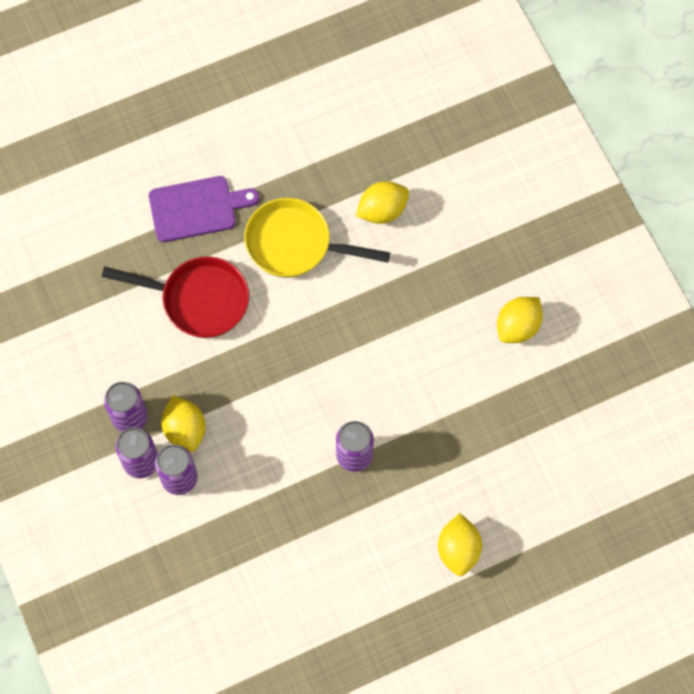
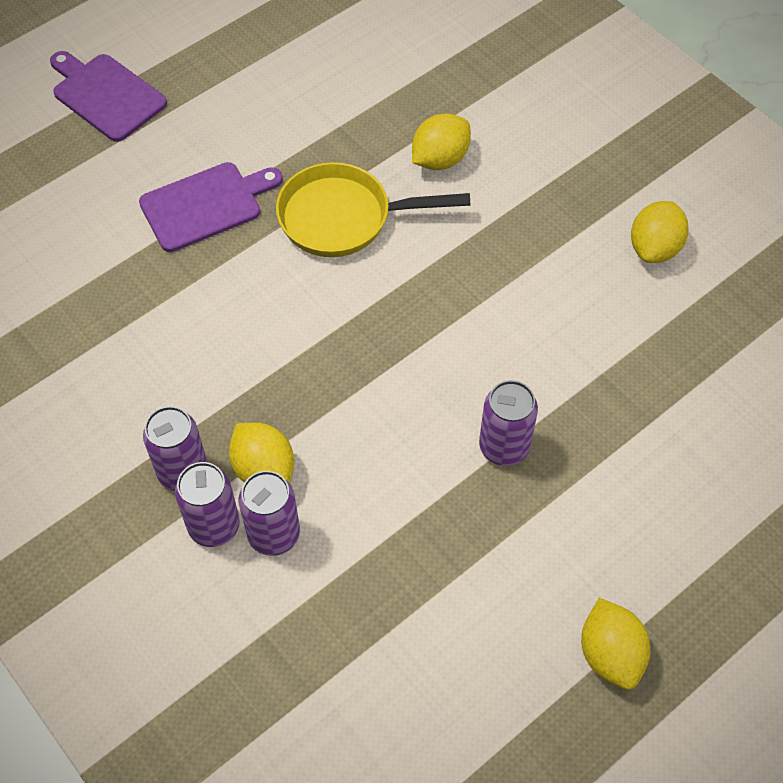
camera: 15 degrees left, 10 degrees down
red pan [102,257,249,338] -> none
yellow lemon [438,513,482,576] -> yellow lemon moved to [581,598,650,690]
none -> purple cutting board [50,51,167,142]

